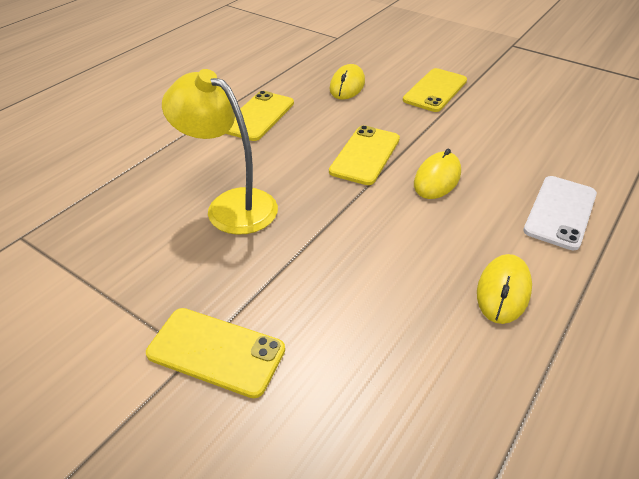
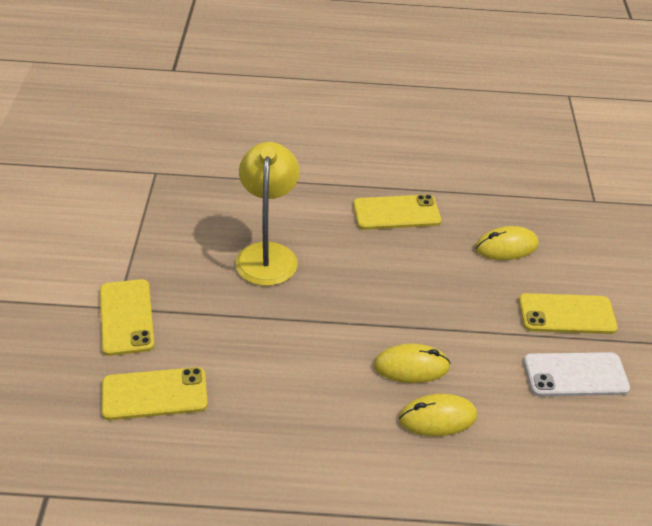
camera: 55 degrees right, 0 degrees up
yellow phone [329,125,400,185] -> yellow phone moved to [102,367,208,420]
yellow mouse [477,254,532,324] -> yellow mouse moved to [399,394,477,436]
white phone [523,176,597,250] -> white phone moved to [524,352,630,396]

